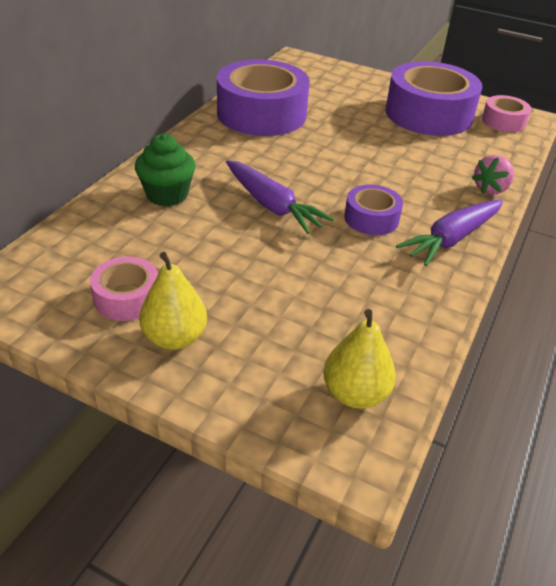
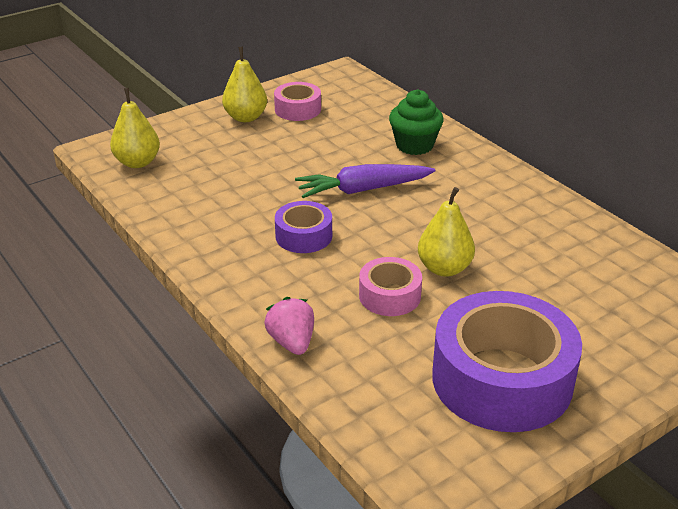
camera: 120 degrees right, 5 degrees down
purple tape [217,59,310,136] -> none
purple carrot [396,200,503,266] -> none
pink tape [482,95,531,132] -> pink tape moved to [359,257,422,316]
none -> yellow pear [418,187,475,277]

